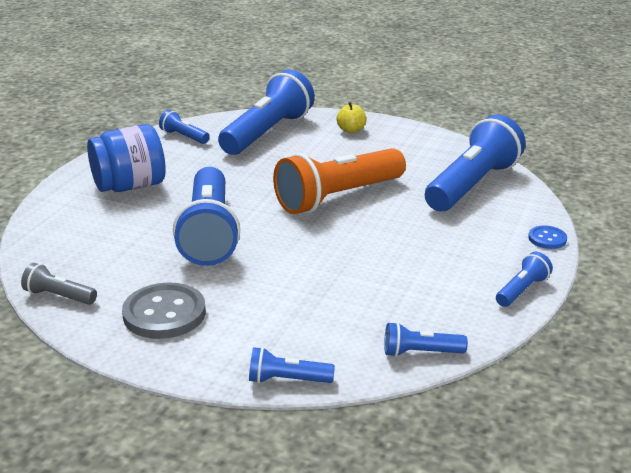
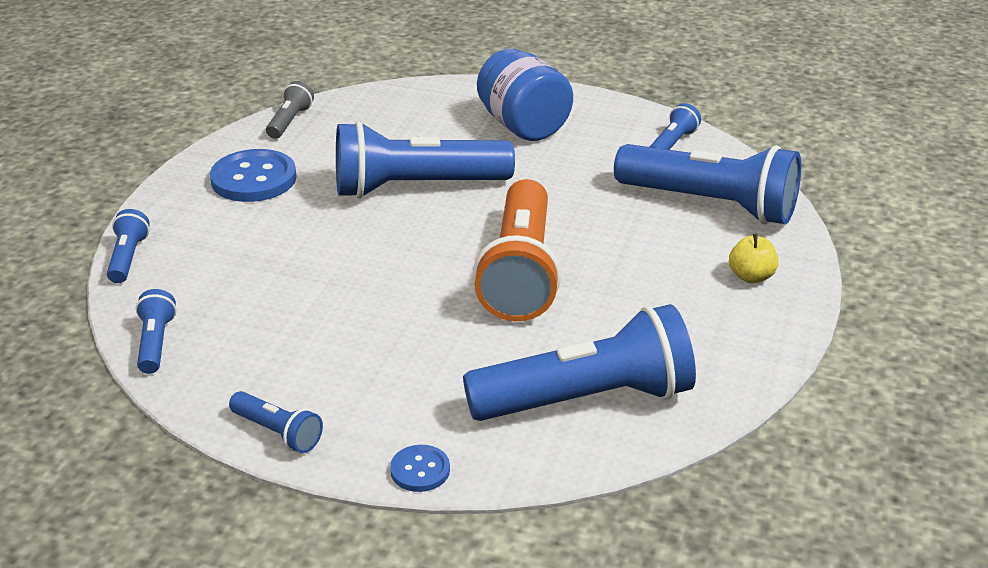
camera: 85 degrees right, 5 degrees up
grey button [122,282,206,339] -> blue button [210,149,297,202]
orange flashlight [273,148,406,214] -> orange flashlight turned 135 degrees counterclockwise [473,179,561,321]
blue flashlight [425,115,526,211] -> blue flashlight turned 45 degrees counterclockwise [463,304,696,421]

